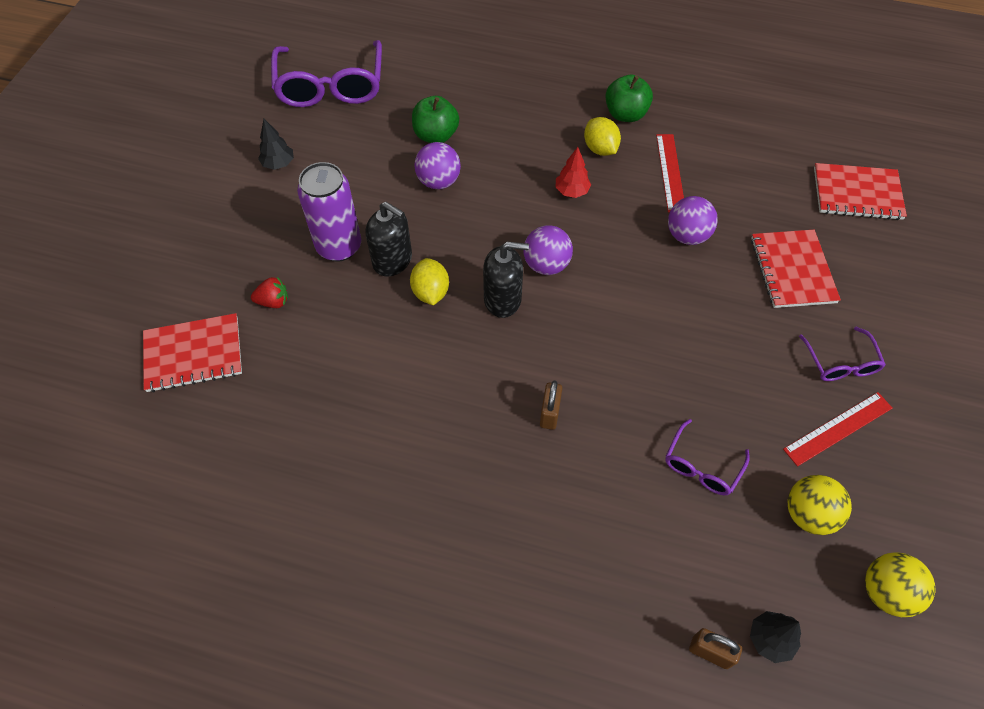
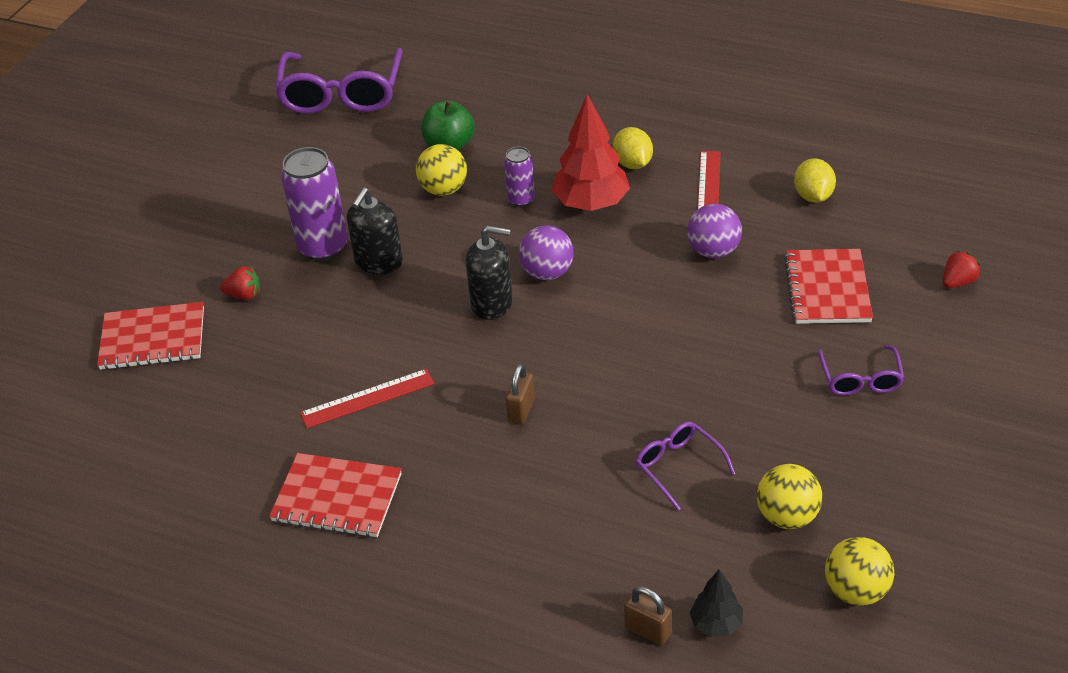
camera: 10 degrees right, 15 degrees down
black tree [258,119,294,170] -> none
black soap dispenser [366,202,412,277] -> black soap dispenser turned 75 degrees clockwise [347,188,403,275]
yellow lemon [410,258,449,305] -> yellow lemon moved to [794,158,836,203]
purple ball [414,142,461,189] -> yellow ball [416,144,467,196]
red tree [556,147,591,198] -> red tree [551,94,630,211], size x1.90
green apple [605,75,653,122] -> none
purple glasses [665,419,750,495] -> purple glasses turned 105 degrees clockwise [635,421,735,511]
red ruler [783,392,892,466] -> red ruler moved to [300,369,435,428]
red notebook [814,163,907,220] -> red notebook moved to [269,453,402,538]
none -> purple can [504,147,535,207]
none -> red strawberry [943,251,980,288]

